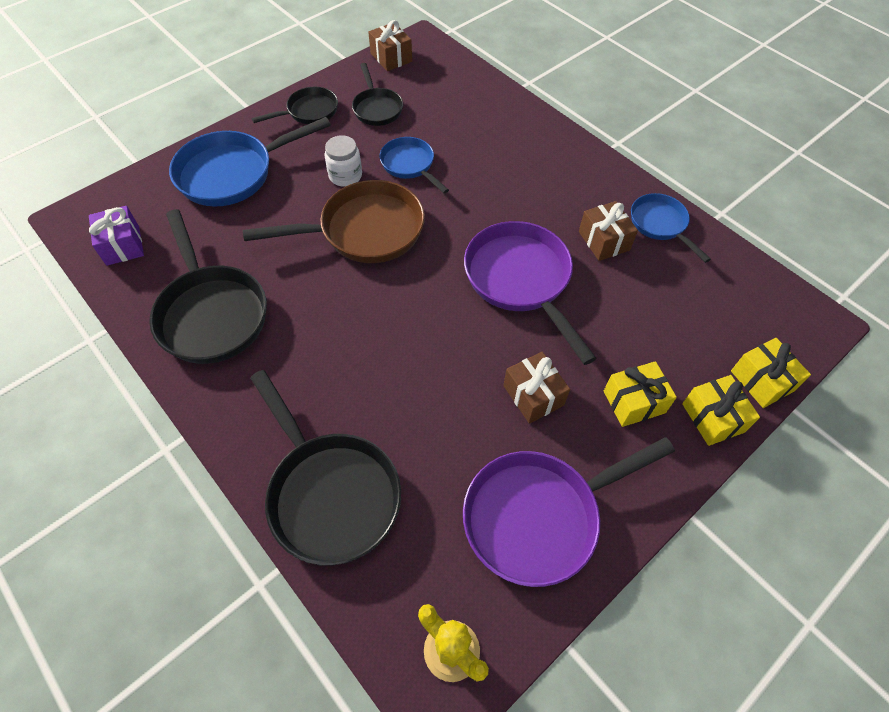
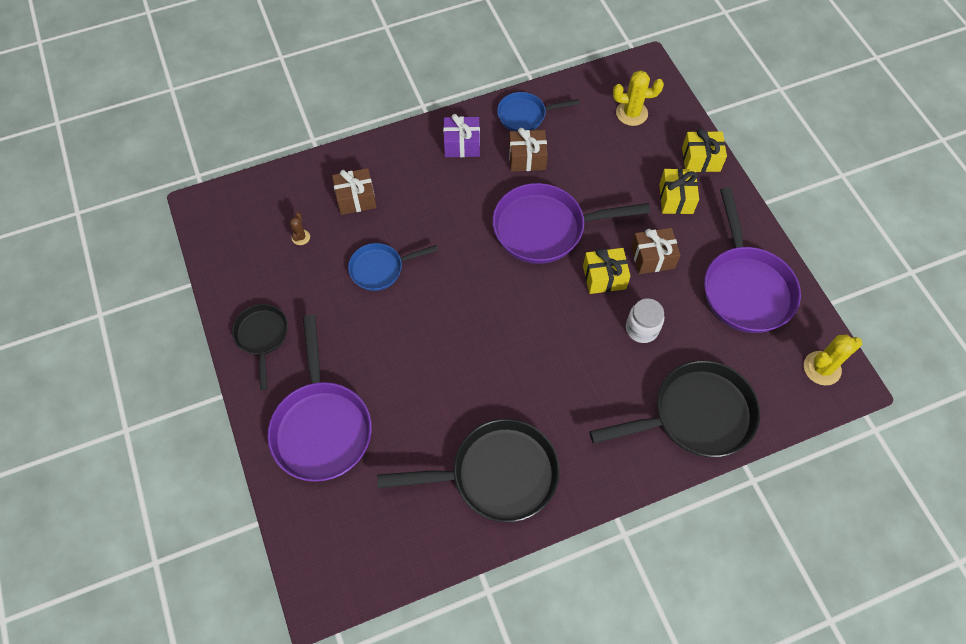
camera: 70 degrees left, 5 degrees up
purple gift [89,206,144,266] -> purple gift moved to [443,114,480,157]
blue pan [169,117,331,207] -> purple pan [267,315,372,482]
brown pan [243,180,425,263] -> none
white jar [325,135,362,187] -> white jar moved to [626,298,664,343]
black pan [352,63,403,126] -> none
brown gift [368,20,412,71] -> brown gift moved to [332,168,377,215]
yellow gift [731,338,811,408] -> yellow gift moved to [583,248,630,294]
none -> brown cactus [290,212,310,245]
none -> yellow cactus [613,70,664,126]

